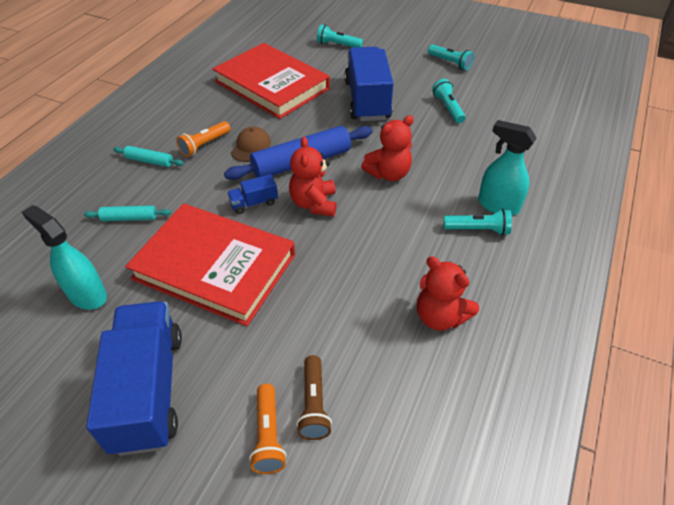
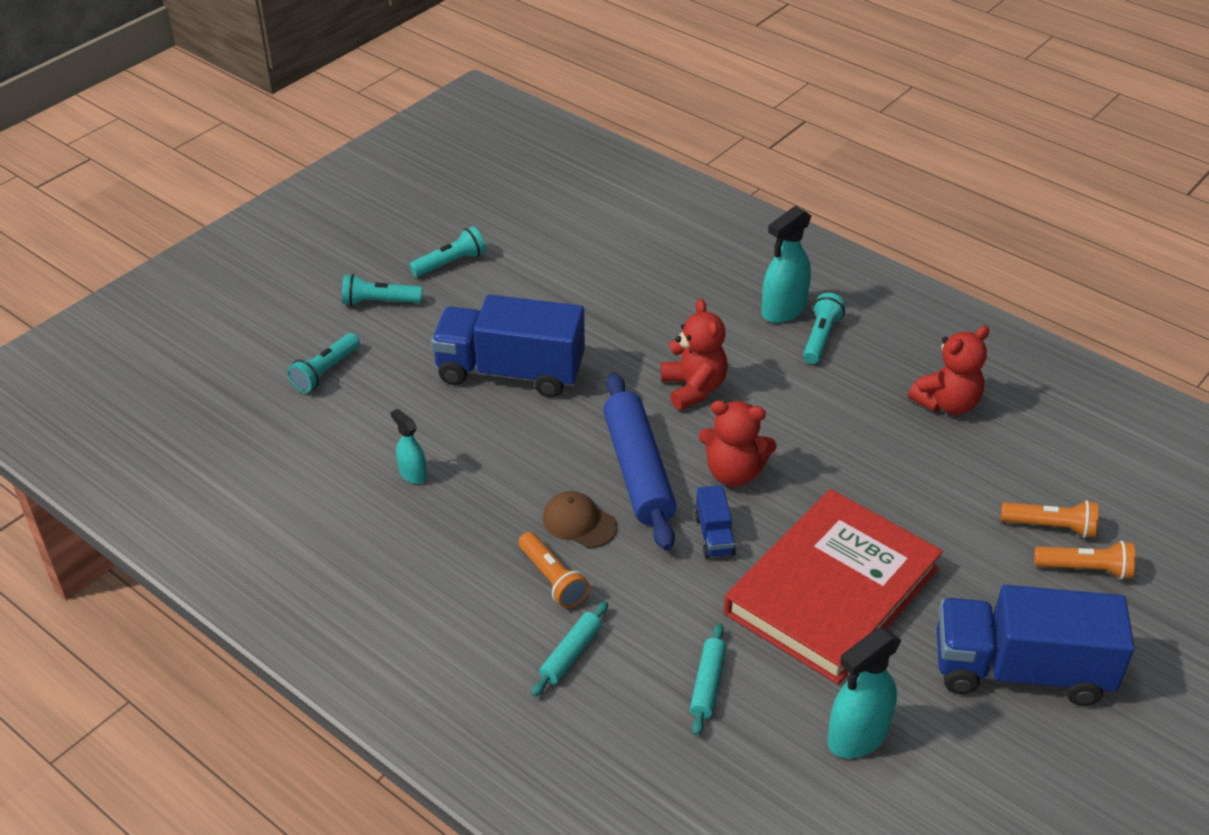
camera: 75 degrees left, 5 degrees down
red book [212,43,330,119] -> turquoise spray bottle [390,409,427,484]
brown flashlight [296,355,332,440] -> orange flashlight [1001,500,1098,538]
turquoise flashlight [432,79,466,123] -> turquoise flashlight moved to [342,274,423,306]

